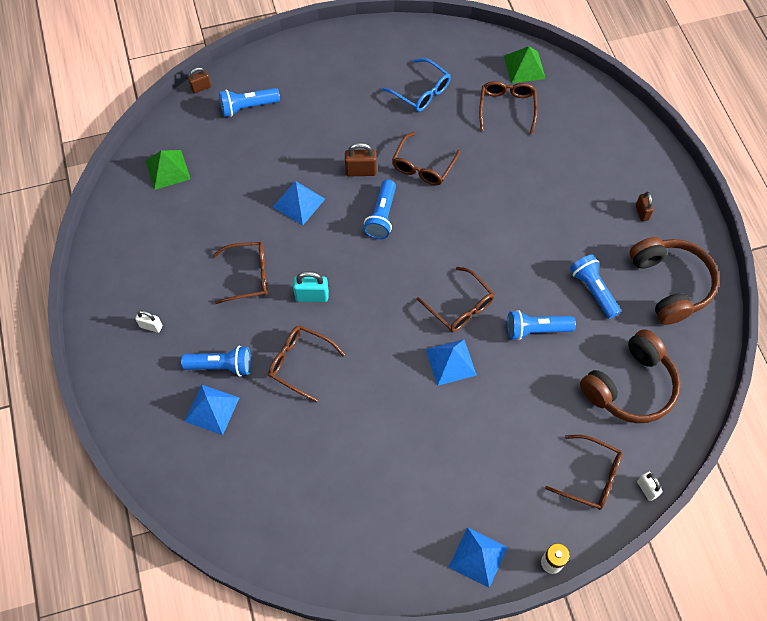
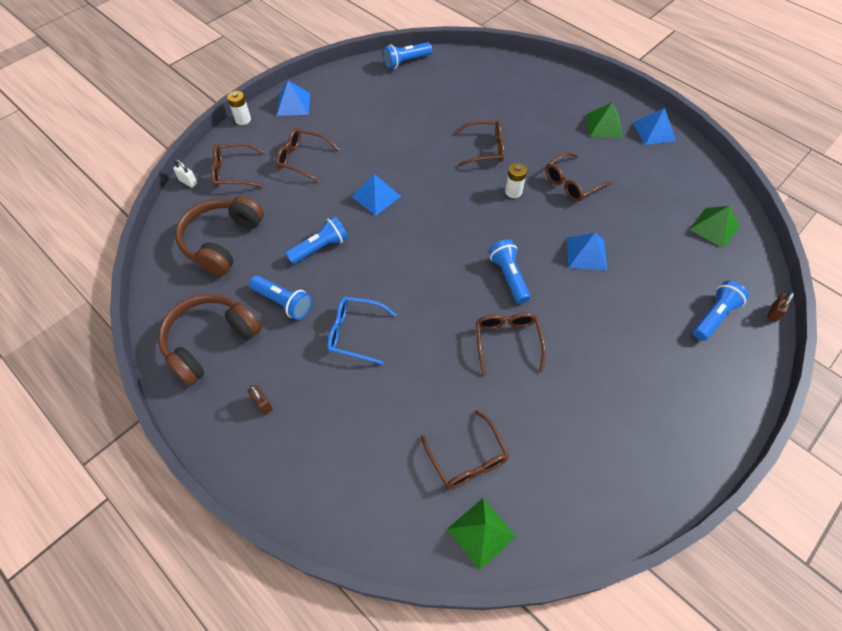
camera: 150 degrees right, 5 degrees down
white padlock [135,310,162,333] -> green pyramid [586,102,623,138]
blue flashlight [181,346,251,376] -> blue flashlight moved to [383,42,432,69]
blue pyramid [184,385,239,435] -> blue pyramid moved to [633,108,676,145]
turquoise padlock [293,271,329,302] -> white battery [505,163,527,198]
brown padlock [345,143,377,176] -> none
blue glasses [382,58,451,112] -> blue glasses moved to [327,297,397,365]
brown glasses [417,267,494,332] -> brown glasses moved to [276,129,339,183]
brown headphones [630,237,719,325] -> brown headphones turned 90 degrees clockwise [158,293,261,386]

